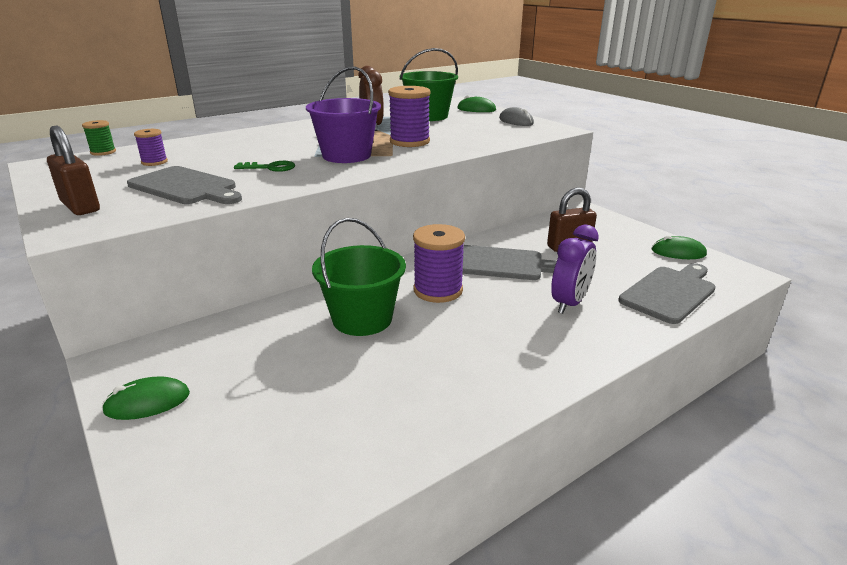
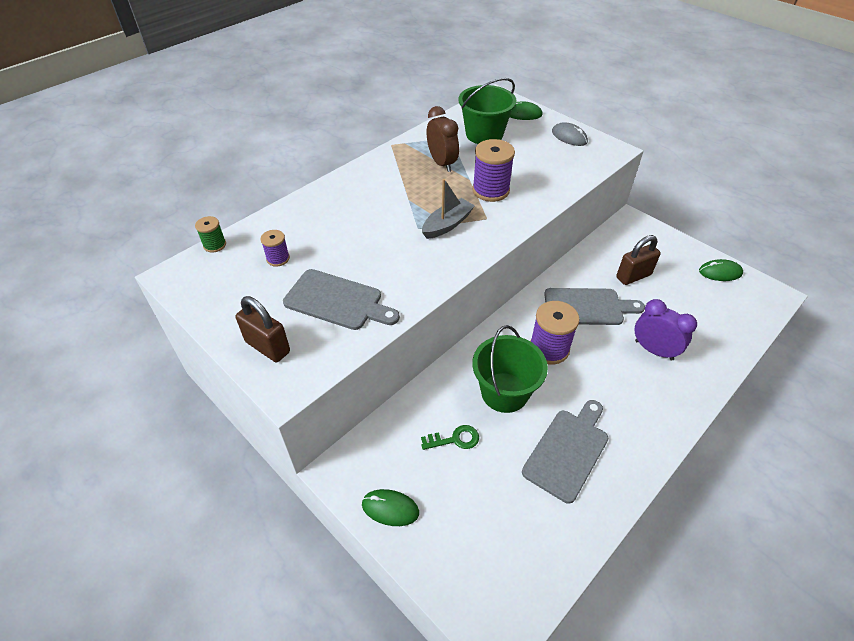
camera: 10 degrees left, 20 degrees up
green mouse [102,376,190,420] -> green mouse turned 45 degrees clockwise [362,489,419,526]
green key [234,161,295,172] -> green key moved to [421,425,479,450]
purple bucket [306,66,381,163] -> grey boat [422,179,475,239]
purple clock [551,224,599,314] -> purple clock turned 75 degrees counterclockwise [635,299,697,361]
grey cutting board [618,263,715,324] -> grey cutting board moved to [522,400,608,503]

